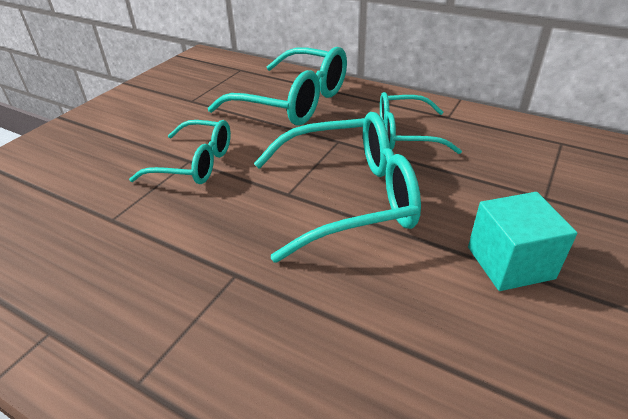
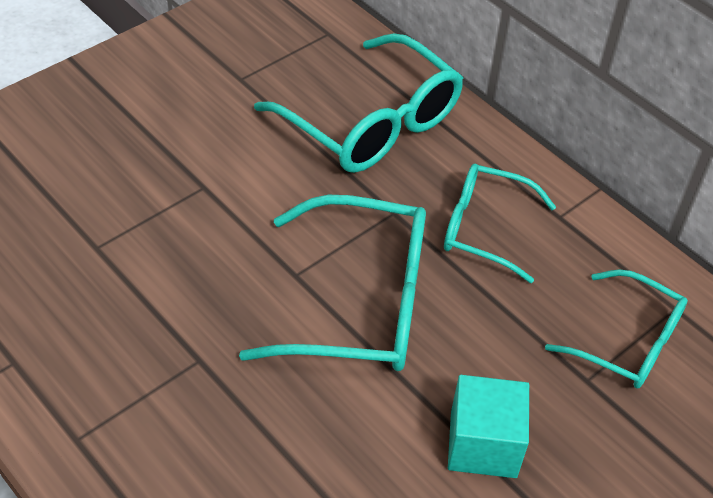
camera: 15 degrees right, 10 degrees up
turquoise glasses [129,120,231,184] -> turquoise glasses moved to [545,269,688,389]

